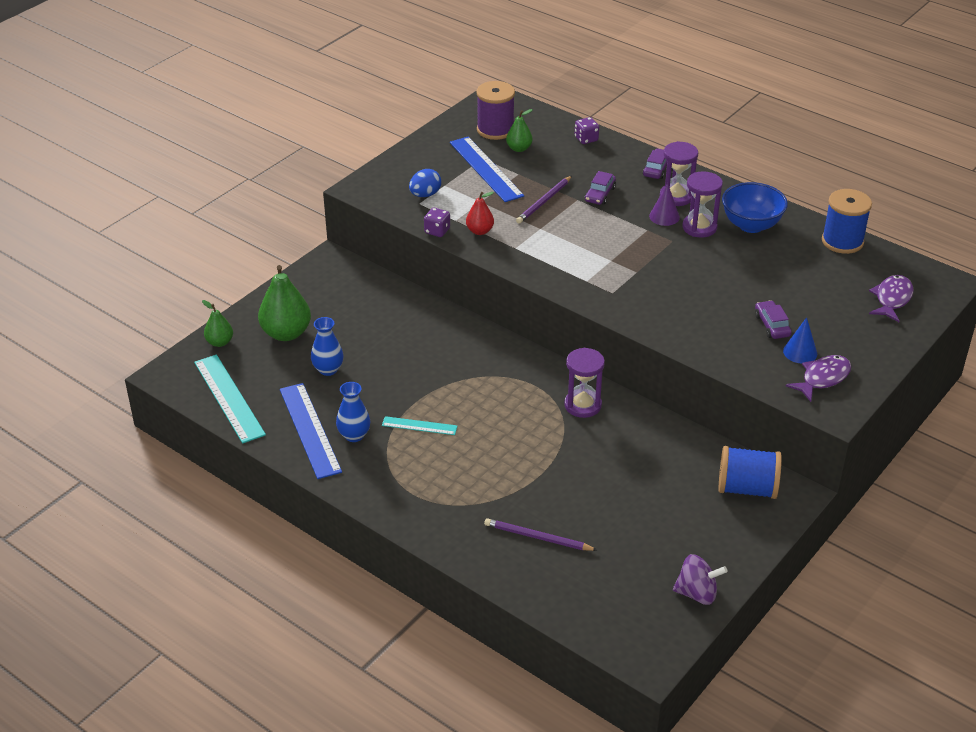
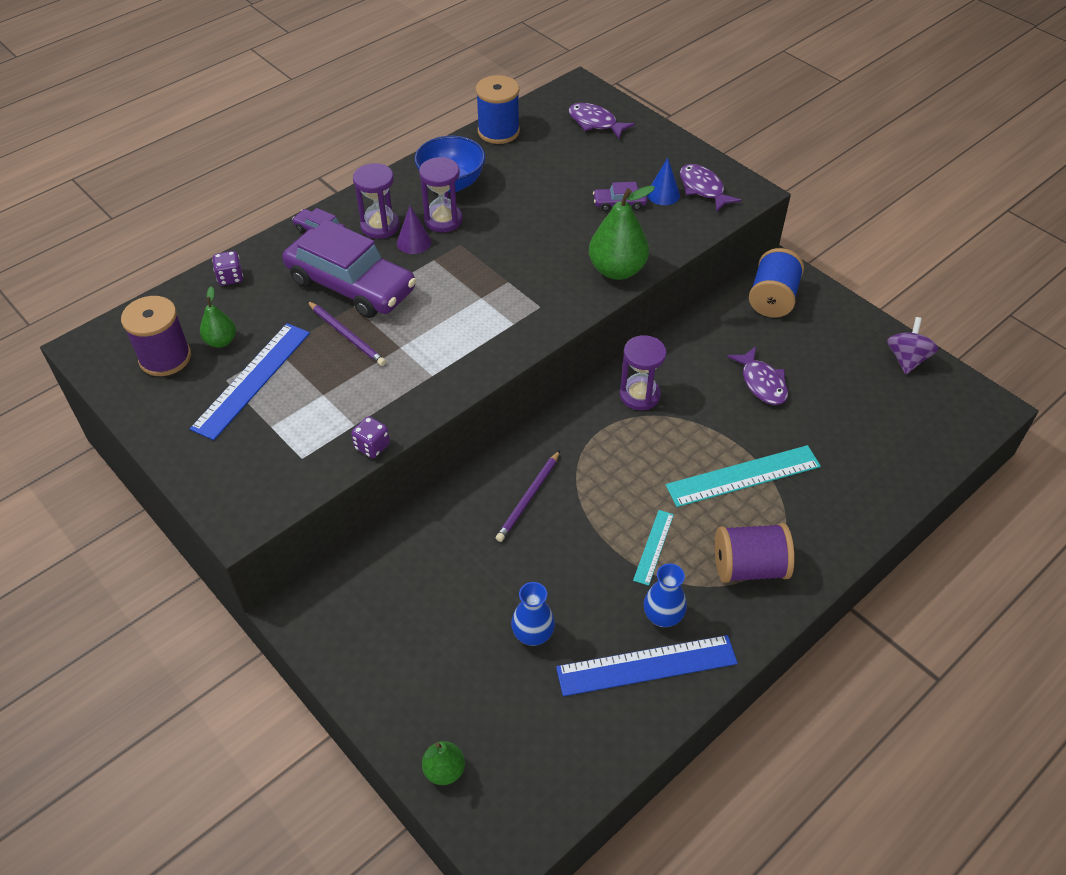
camera: 80 degrees left, 10 degrees up
turquoise ruler [194,355,266,443] -> turquoise ruler moved to [666,445,821,507]
green pear [258,265,311,341] -> green pear moved to [589,186,655,280]
blue egg [409,169,441,197] -> none
blue ruler [450,137,524,202] -> blue ruler turned 45 degrees counterclockwise [190,323,310,440]
red pear [466,192,494,235] -> none
purple pencil [484,518,597,551] -> purple pencil moved to [496,450,560,542]
purple car [585,171,616,205] -> purple car [282,219,416,318], size x2.38
none -> purple spool [715,523,795,583]
none -> purple fish [727,346,788,405]

